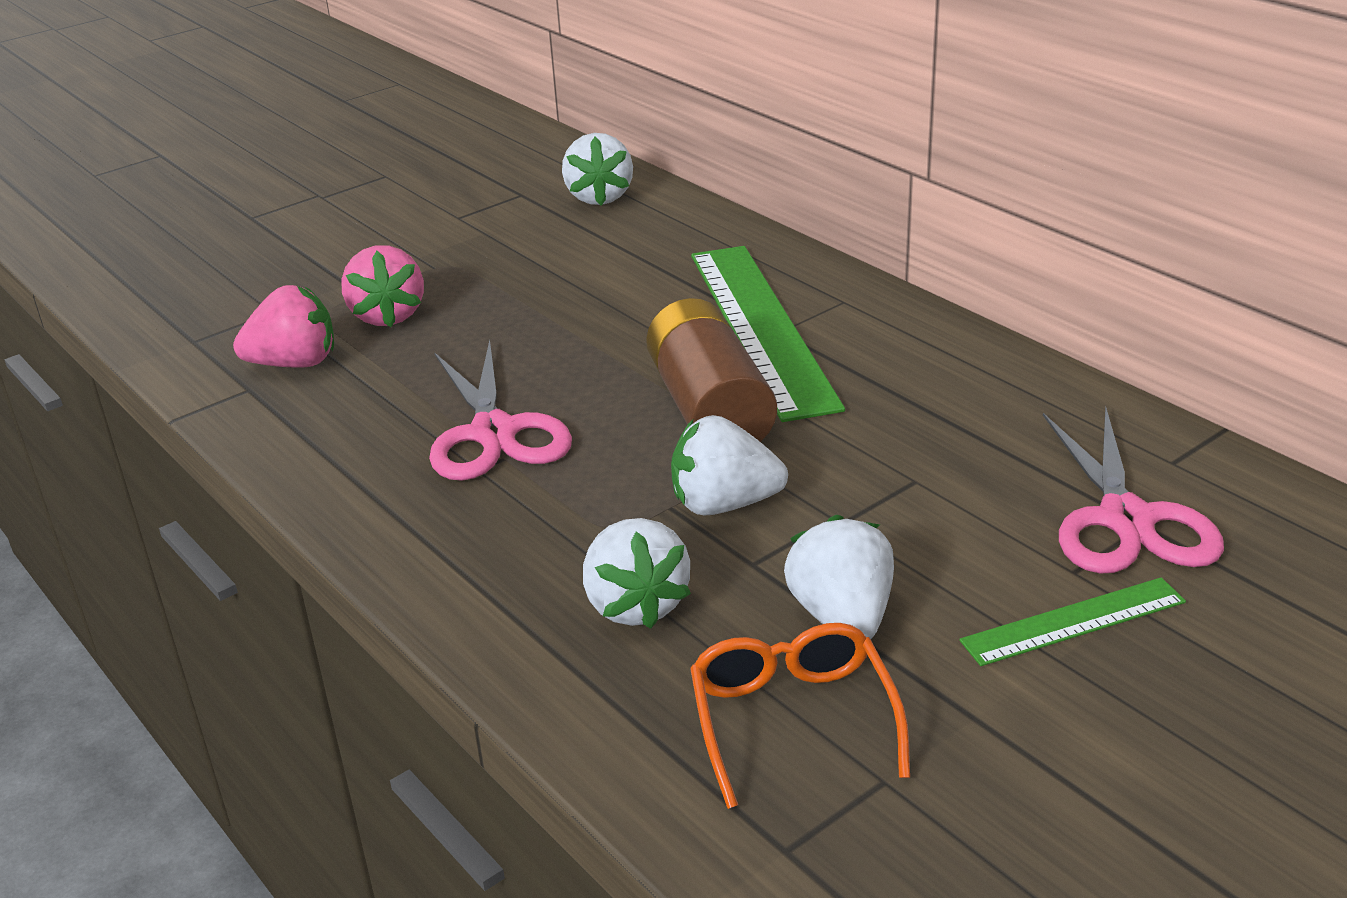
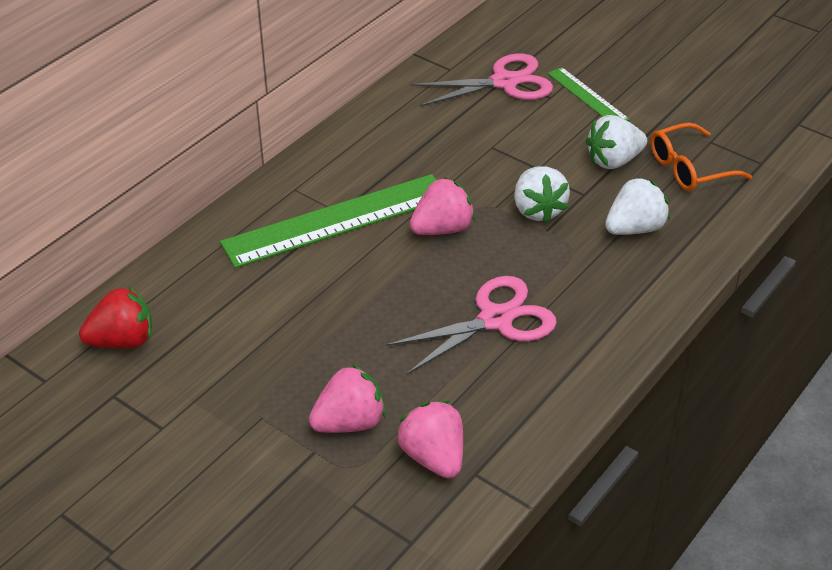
camera: 105 degrees left, 10 degrees up
white strawberry [562,133,633,205] -> red strawberry [79,286,152,349]
brown battery [646,298,777,442] -> pink strawberry [410,177,475,235]

